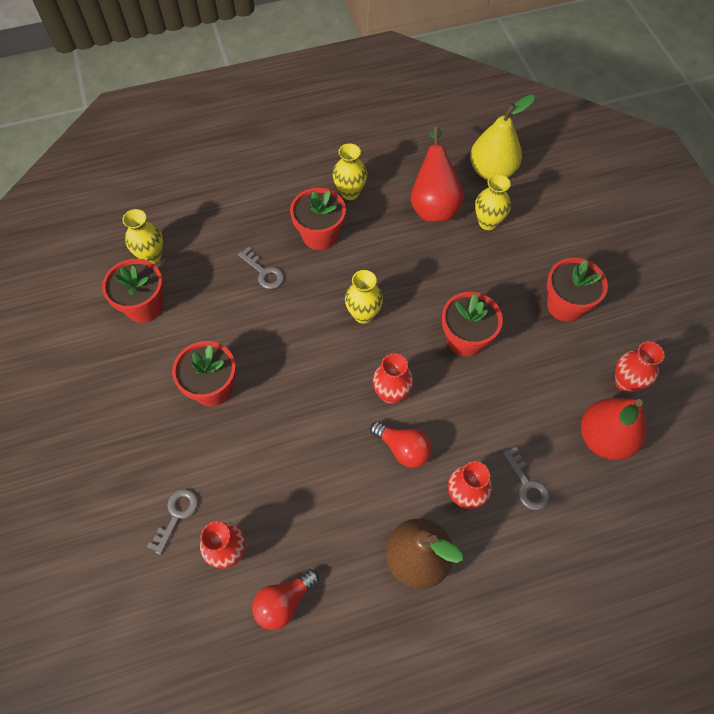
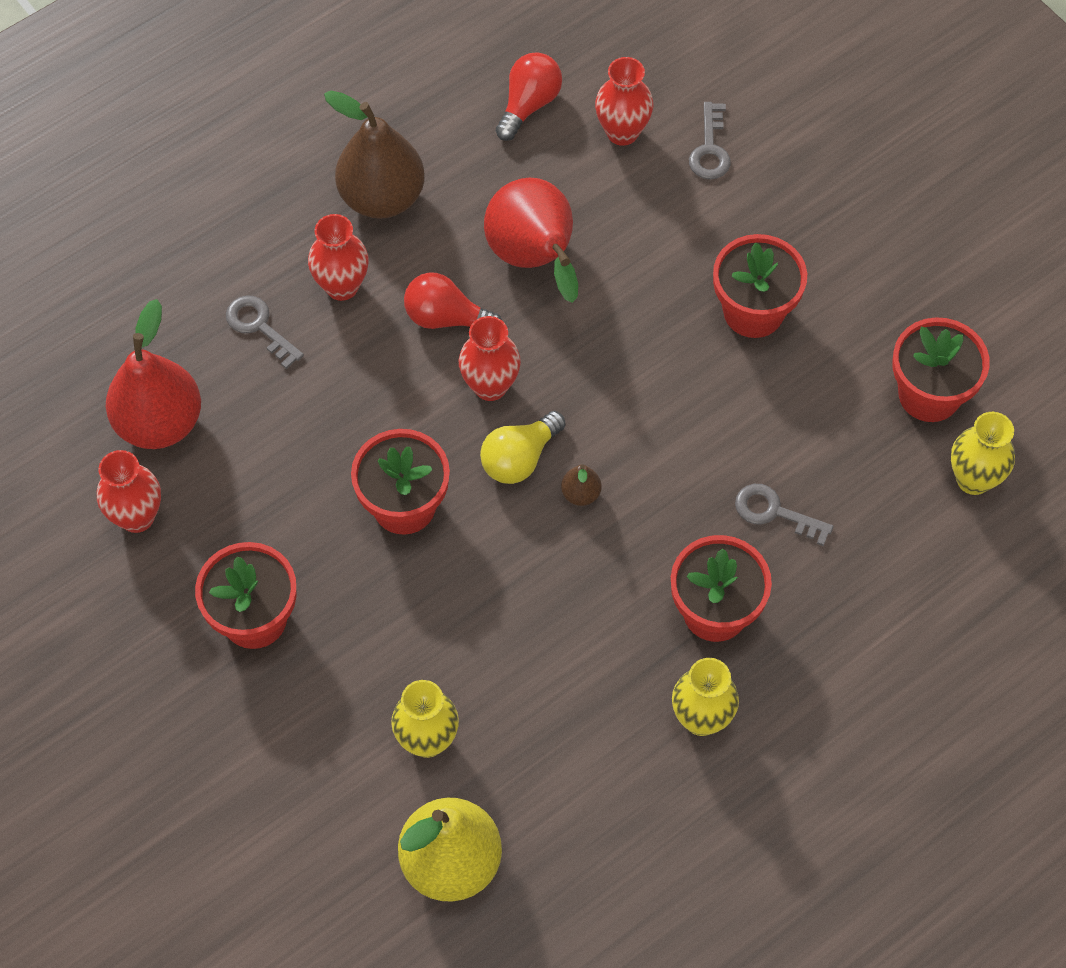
camera: 160 degrees right, 0 degrees up
yellow vase [345,270,383,324] -> brown pear [561,464,602,506]
red pear [411,127,464,222] -> red pear moved to [484,177,578,303]
none -> yellow light bulb [480,411,566,484]

